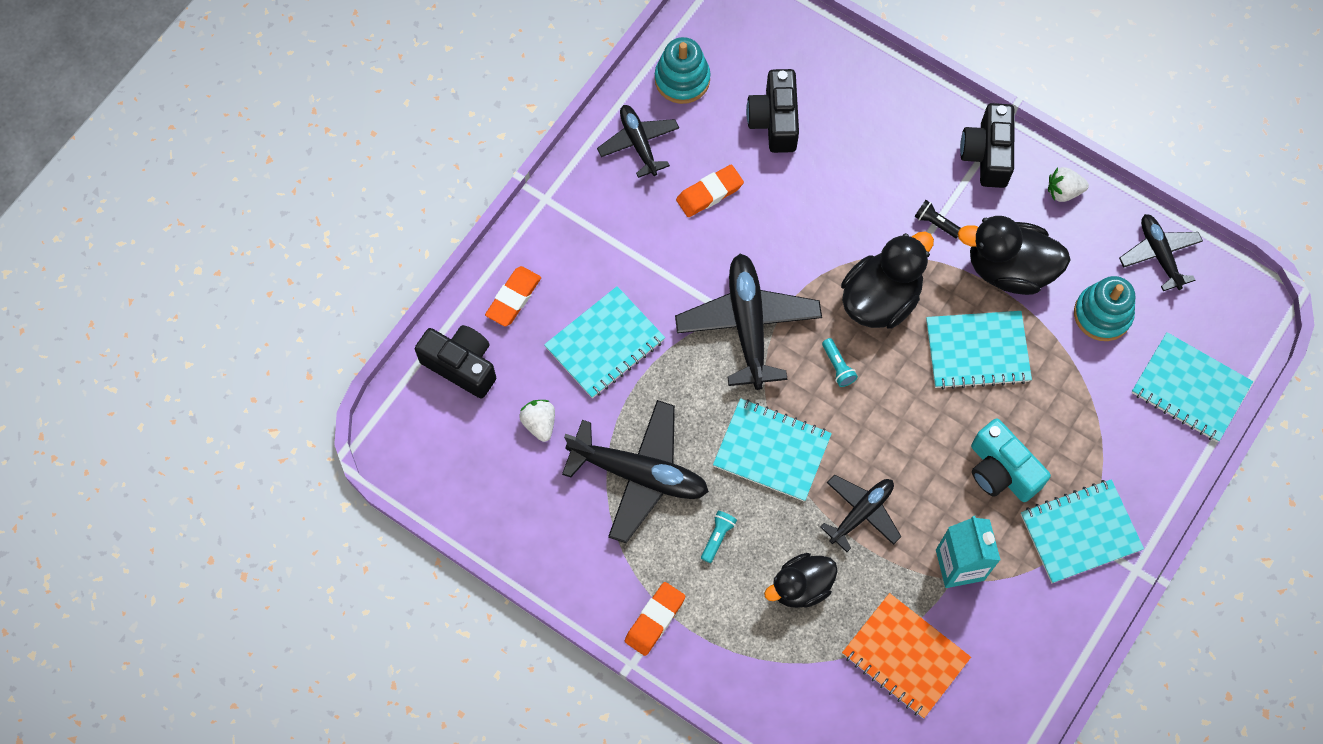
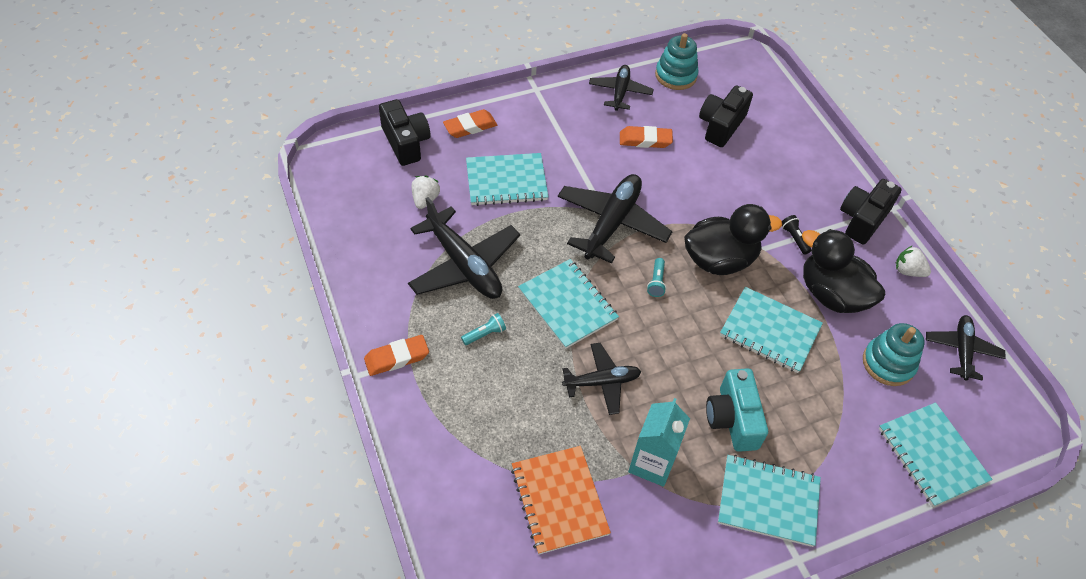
camera: 30 degrees right, 15 degrees down
black duck [764,553,838,608] -> none

